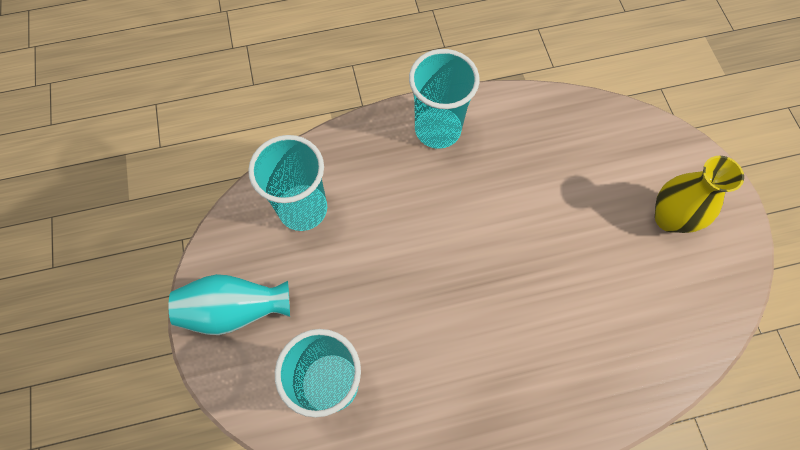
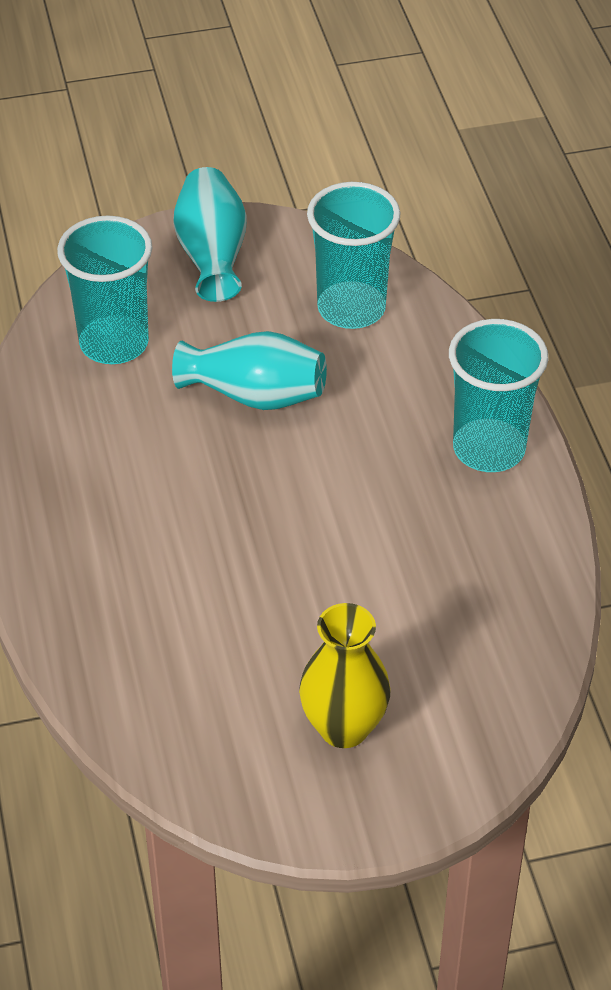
camera: 90 degrees right, 20 degrees down
none -> turquoise vase [172,331,327,410]

